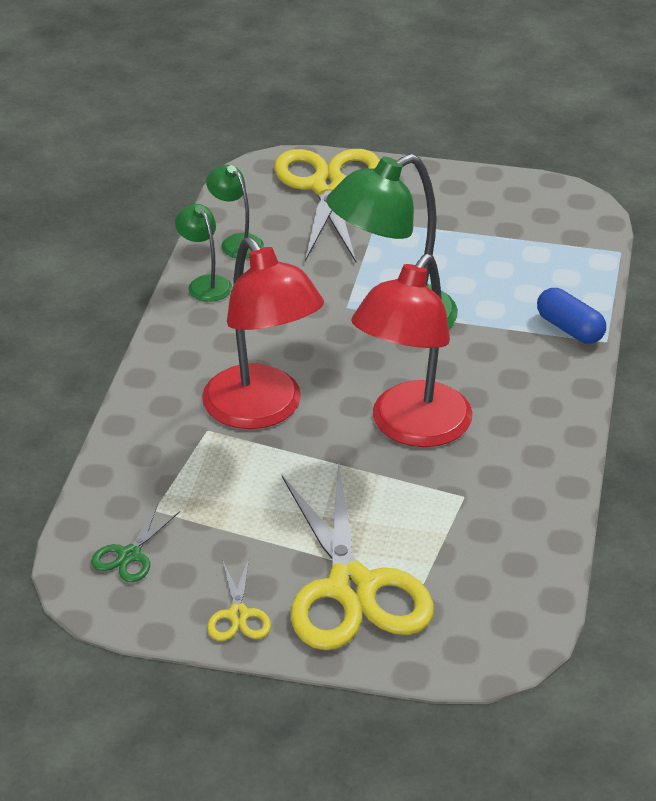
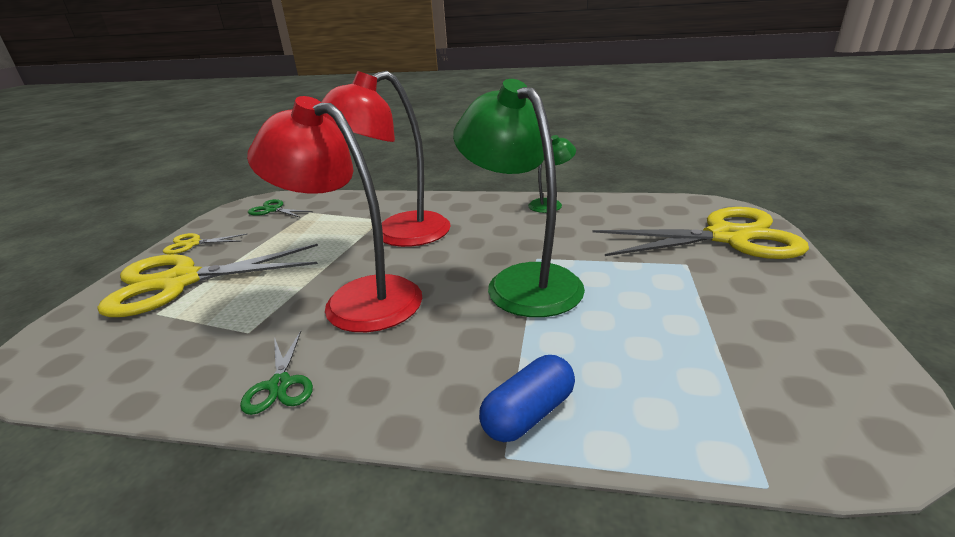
camera: 90 degrees right, 10 degrees down
green lamp [206,165,264,258] -> none
none -> green scissors [240,331,313,415]

